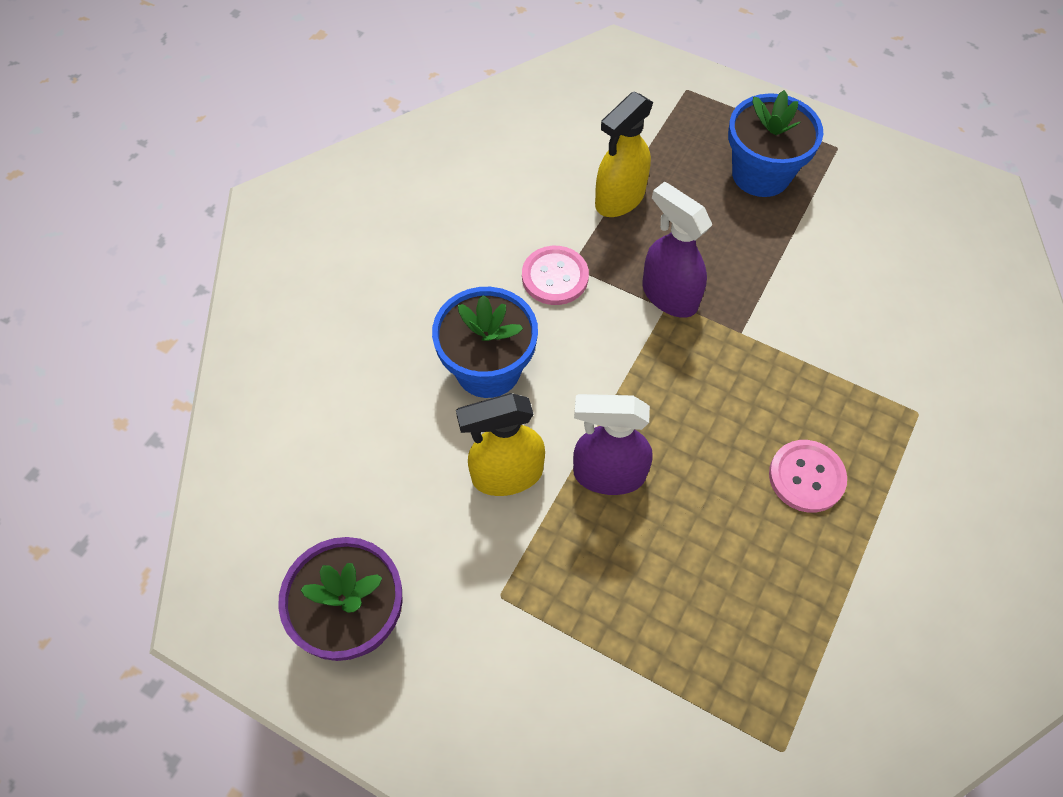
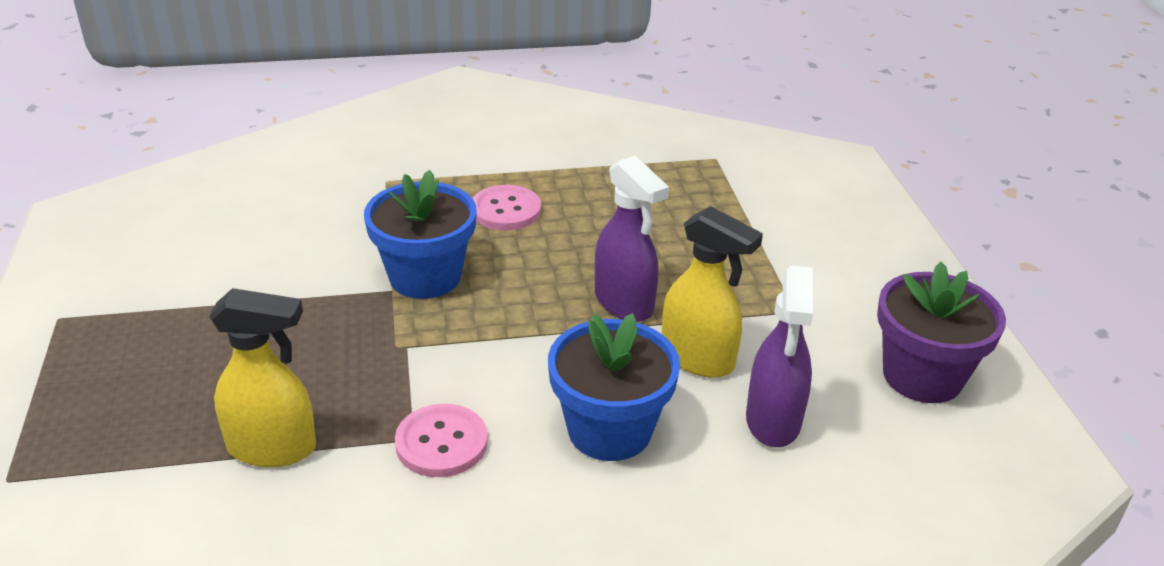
camera: 130 degrees left, 25 degrees down
purple spray bottle [642,182,712,318] -> purple spray bottle moved to [746,265,814,447]
blue flower pot [728,90,823,197] -> blue flower pot moved to [364,170,477,299]

